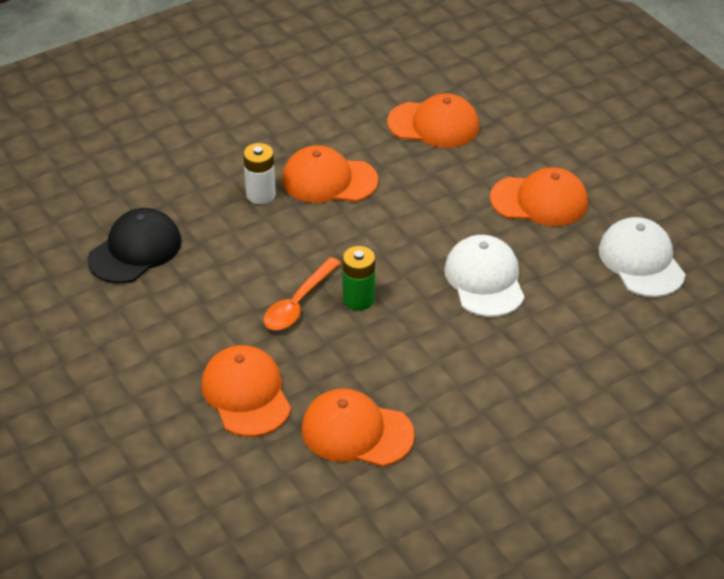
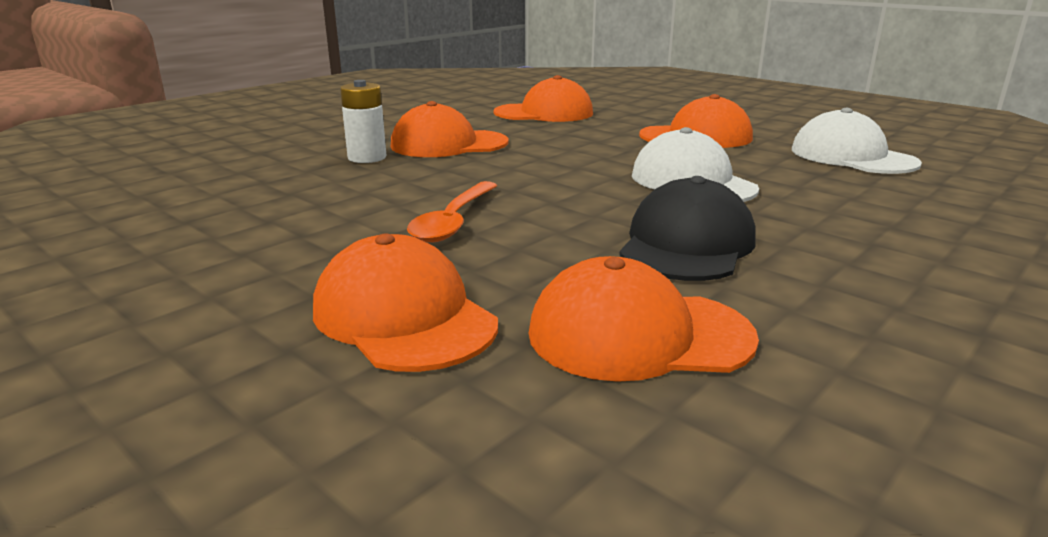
camera: 15 degrees left, 20 degrees down
black cap [88,208,181,283] -> black cap moved to [620,176,756,281]
green battery [342,246,375,311] -> none

